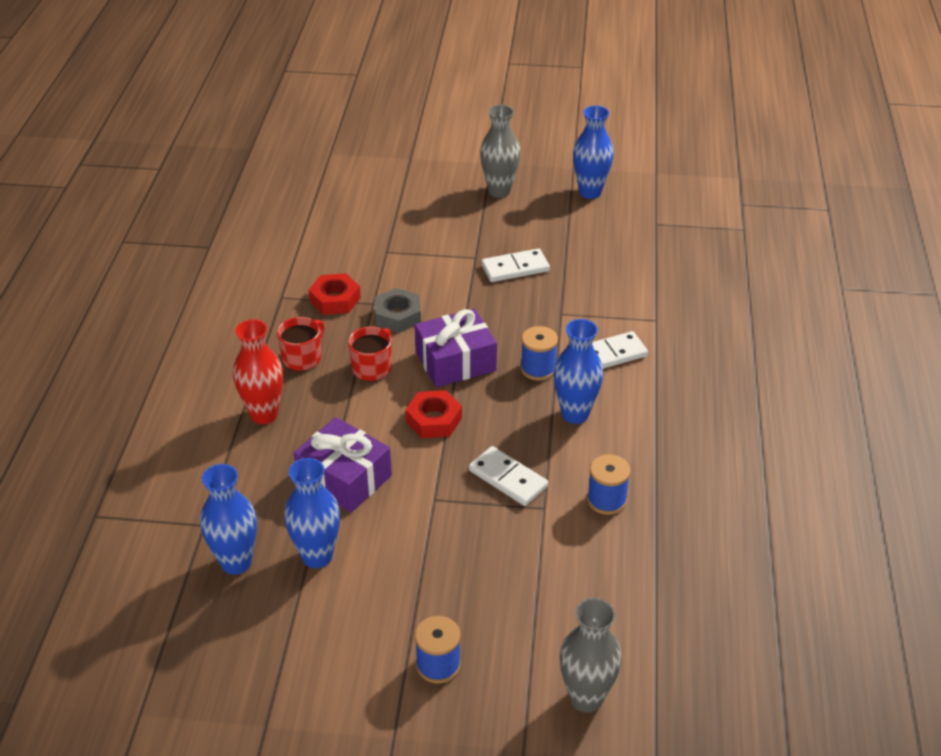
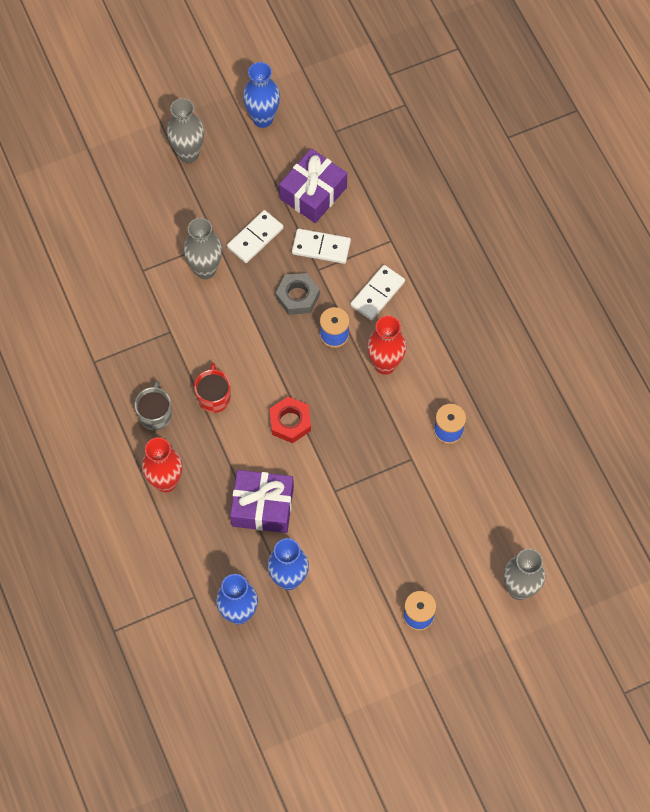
camera: 30 degrees left, 25 degrees up
red mug [277,317,325,371] -> grey mug [135,380,172,431]
red nut [309,273,361,315] -> none
grey nut [375,288,421,333] -> grey nut moved to [276,273,320,315]
purple gift [415,309,497,387] -> purple gift moved to [279,148,347,223]
white domino [469,446,548,506] -> white domino moved to [292,229,351,264]
blue vase [554,319,603,424] -> red vase [367,316,407,375]
none -> grey vase [184,218,222,279]

